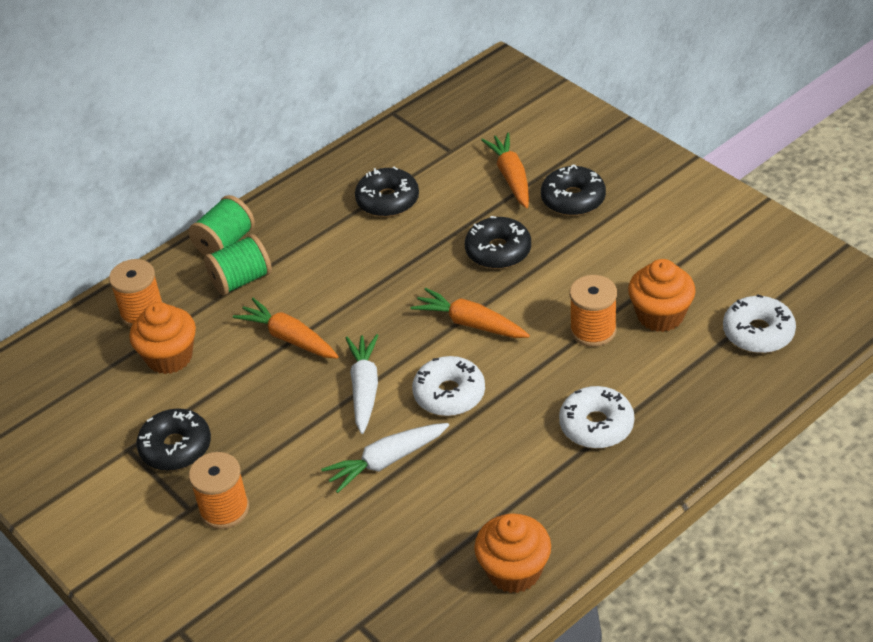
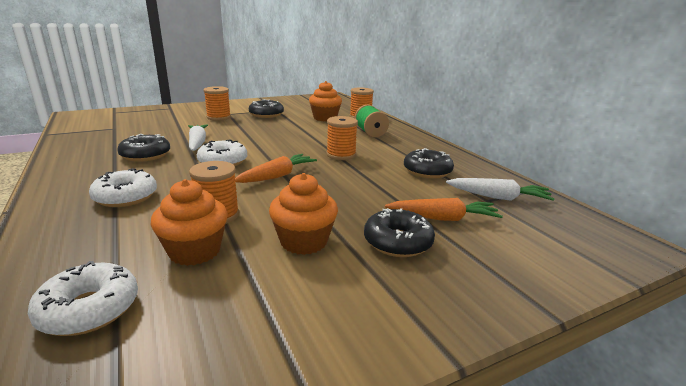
camera: 100 degrees right, 20 degrees down
green spool [189,195,255,256] -> none
orange carrot [233,298,339,359] -> none
white carrot [346,334,378,434] -> white carrot moved to [446,178,554,201]
black donut [465,216,531,269] -> black donut moved to [117,134,170,162]
orange cupcake [474,513,551,593] -> orange cupcake moved to [269,173,338,255]
none -> orange spool [326,116,358,160]

